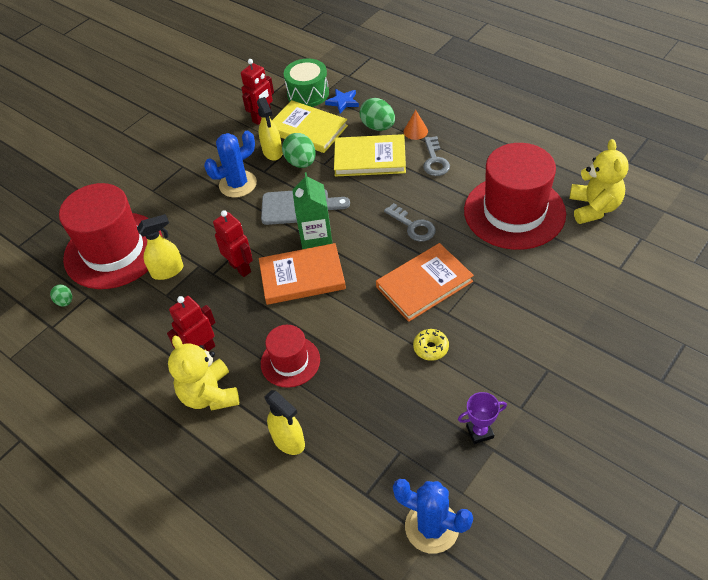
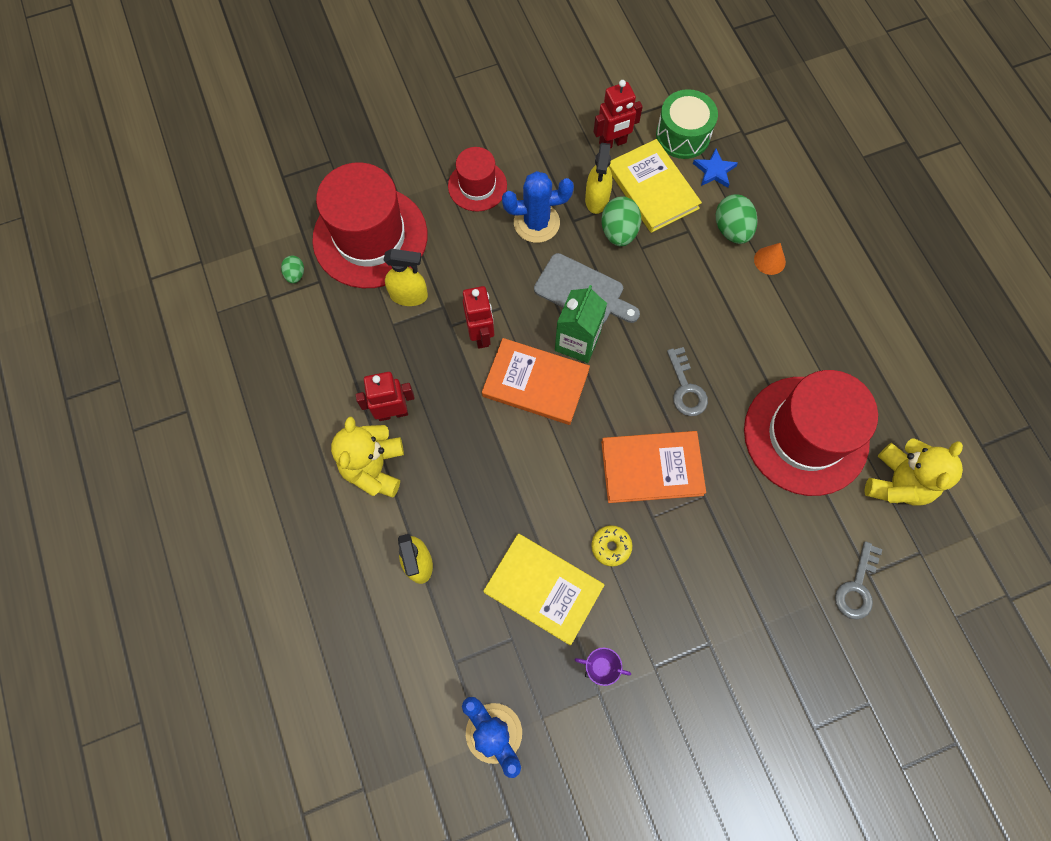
camera: 25 degrees right, 20 degrees up
red hat [261,325,320,388] -> red hat moved to [448,147,507,212]
yellow book [334,134,406,176] -> yellow book moved to [483,534,604,645]
grey key [423,136,450,176] -> grey key moved to [835,541,882,620]

